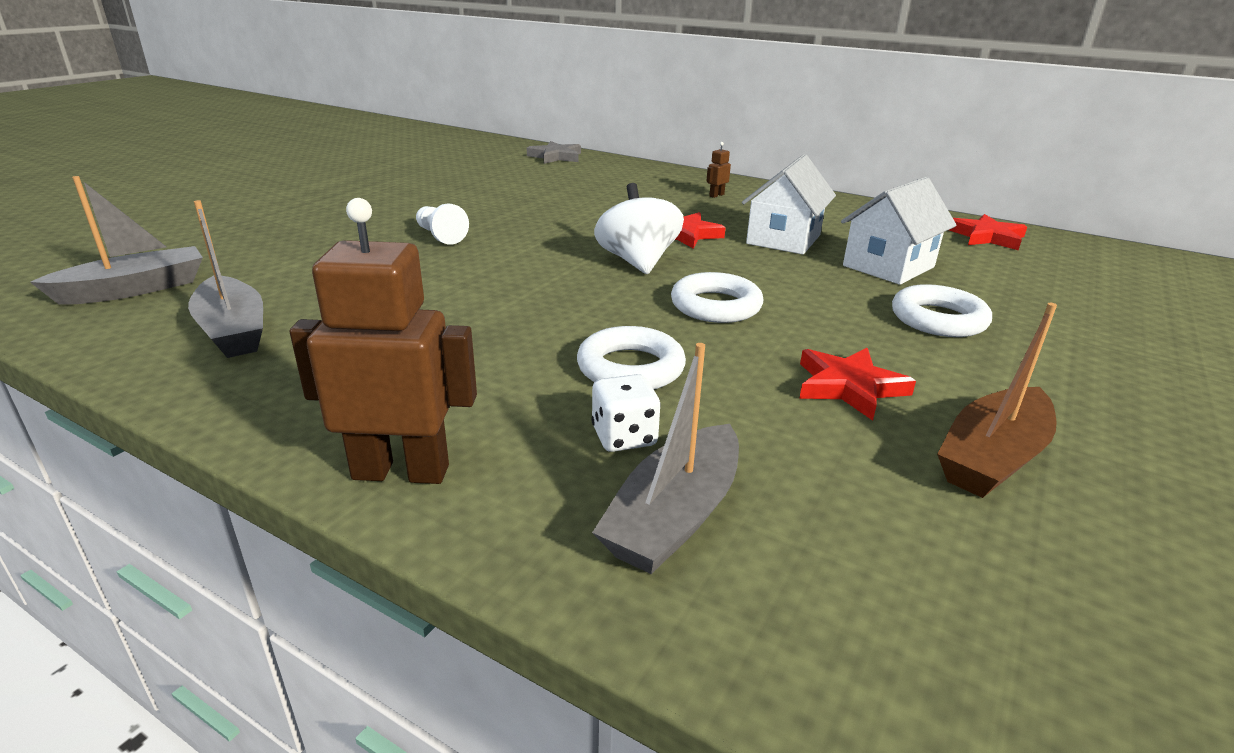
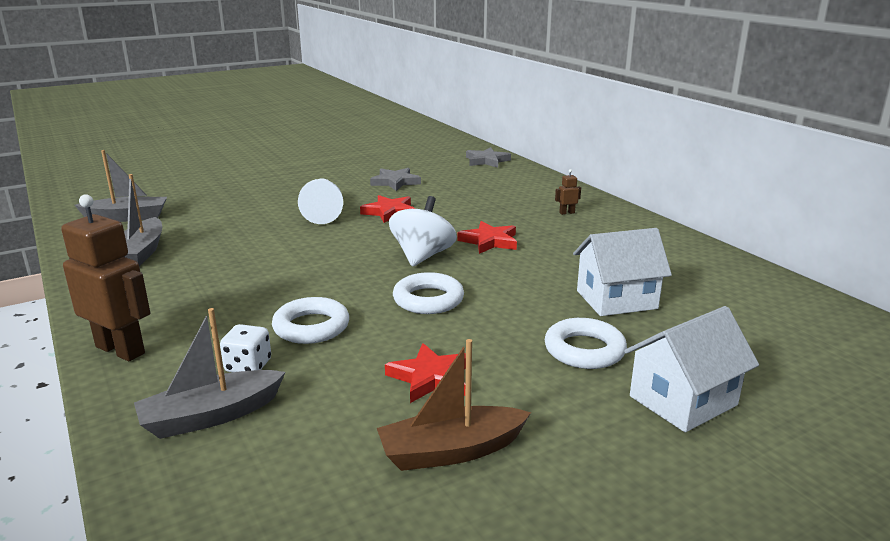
camera: 30 degrees right, 5 degrees down
white pawn [416,204,469,245] -> white pawn [298,178,343,224], size x1.54
white house [742,154,836,255] -> white house moved to [624,306,759,432]
red star [949,214,1027,250] -> red star moved to [360,195,415,223]
none -> grey star [370,168,421,191]

